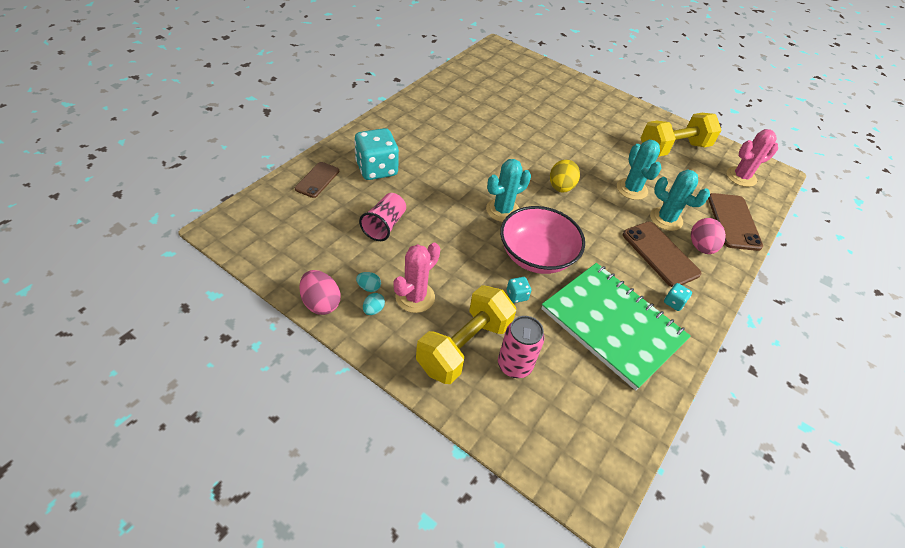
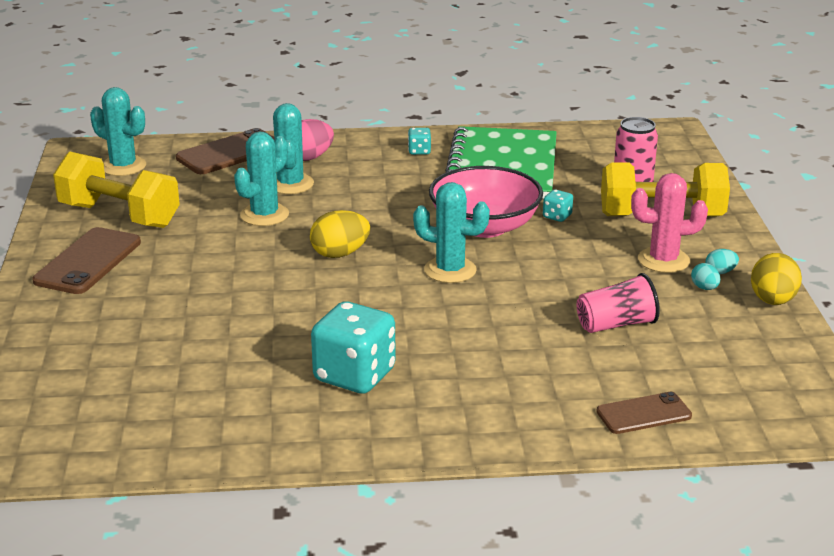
camera: 125 degrees left, 20 degrees down
pink egg [299,270,340,315] -> yellow egg [751,253,802,305]
turquoise dice [354,128,399,180] -> turquoise dice moved to [311,301,396,394]
brown phone [623,222,702,287] -> brown phone moved to [33,227,141,294]
pink cactus [727,129,778,187] -> turquoise cactus [90,87,146,176]

